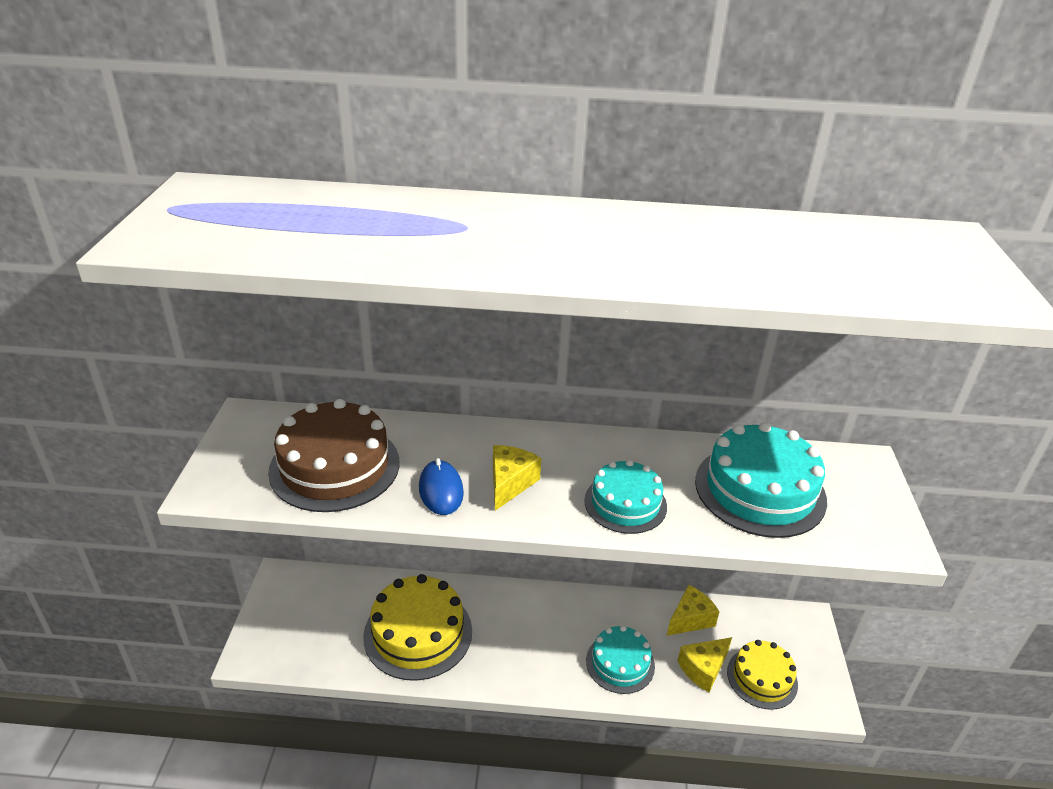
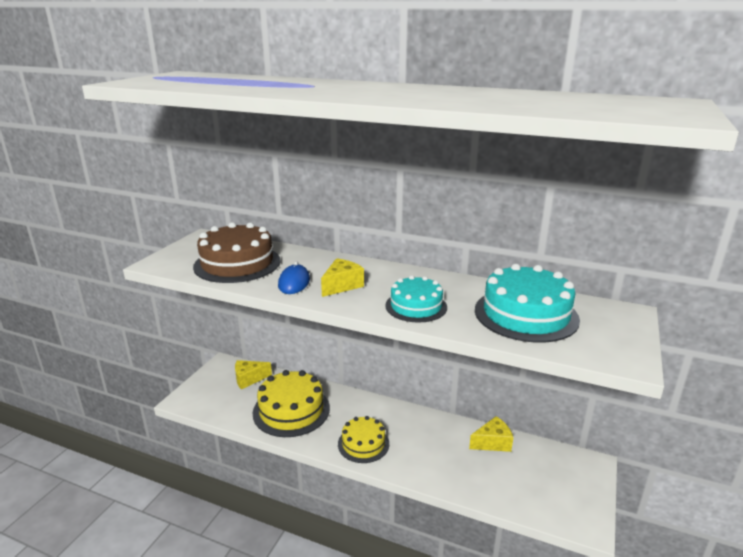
camera: 20 degrees right, 10 degrees down
turquoise cake [586,625,655,694] -> none
yellow cheese [678,637,732,692] -> yellow cheese moved to [235,360,272,389]
yellow cake [727,640,798,710] -> yellow cake moved to [338,416,389,463]

